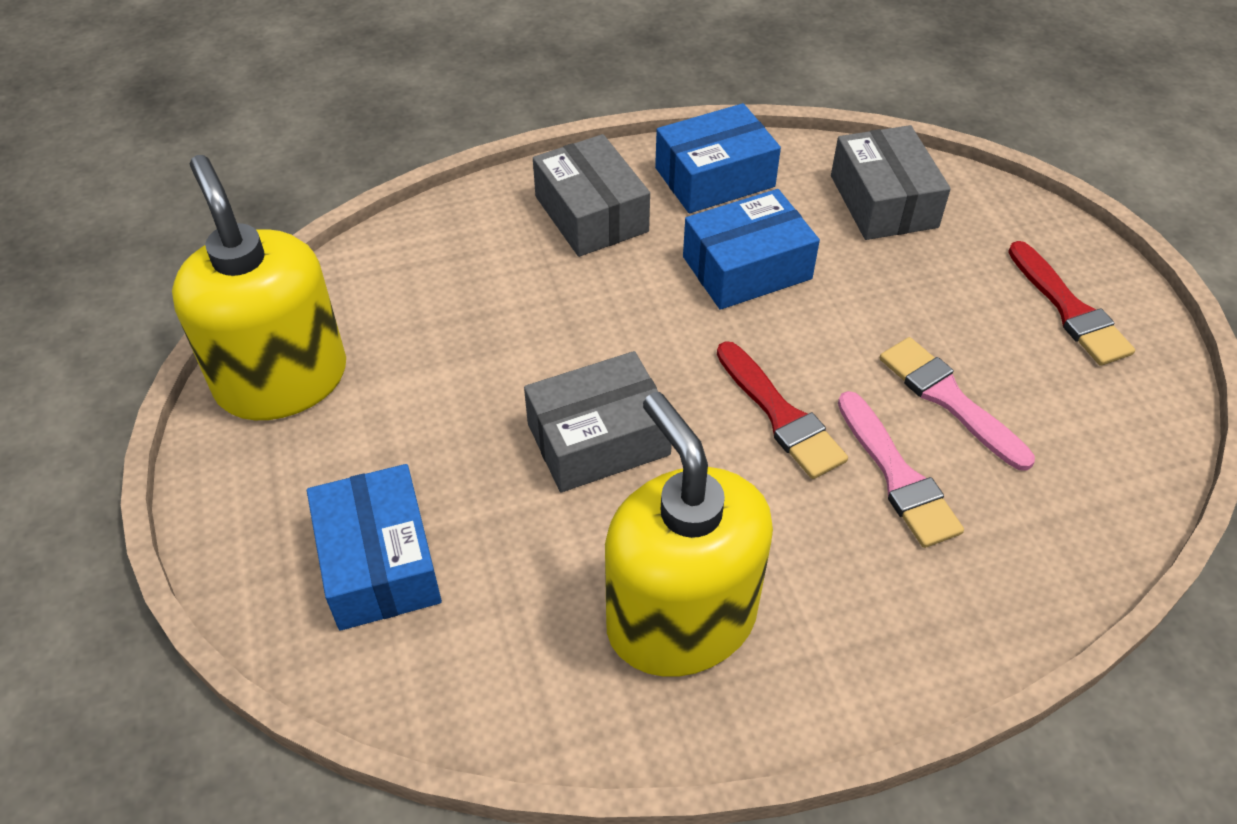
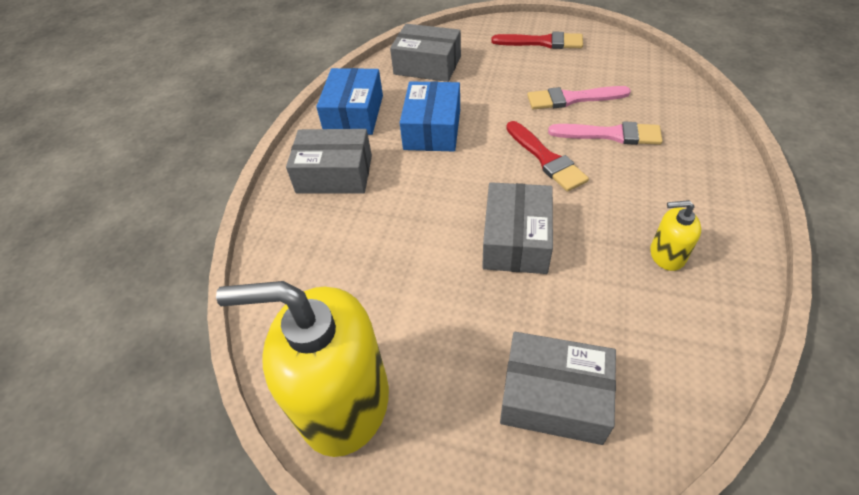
camera: 55 degrees left, 0 degrees up
blue box [307,464,442,631] -> grey box [500,332,616,445]
yellow soap dispenser [605,392,773,677] -> yellow soap dispenser [650,200,701,271], size x0.44
red brush [717,341,848,479] -> red brush turned 60 degrees clockwise [506,121,589,192]

